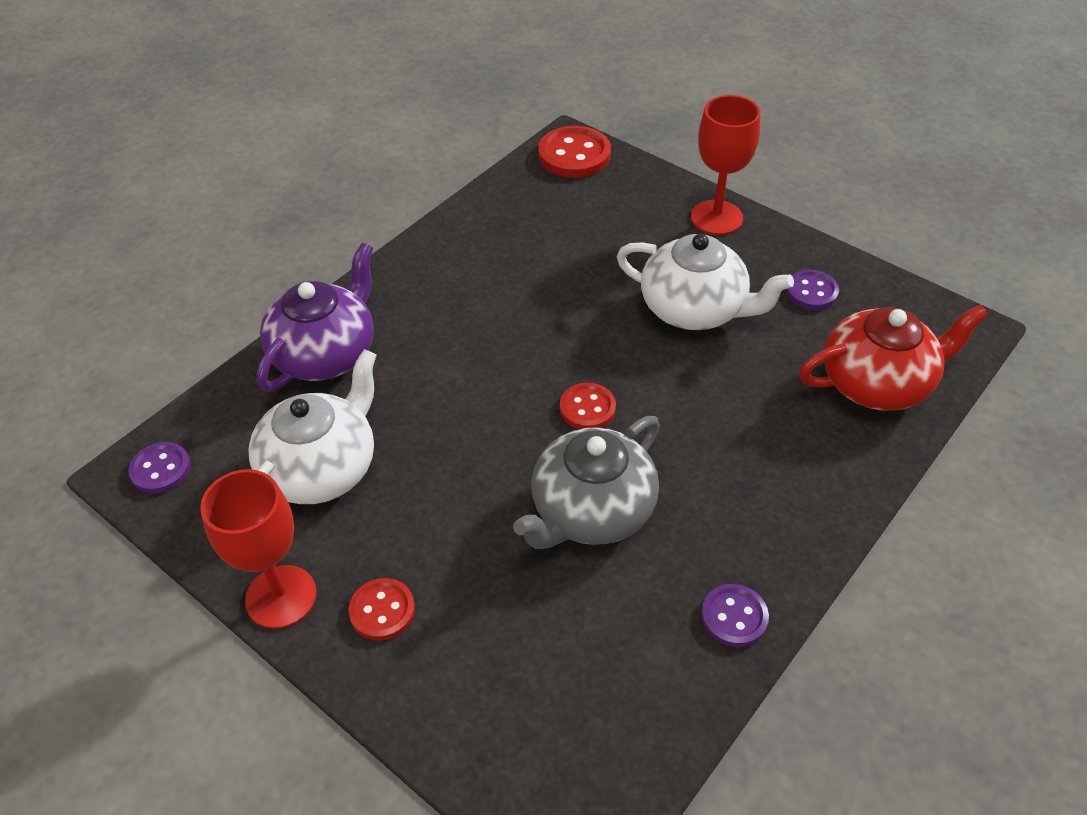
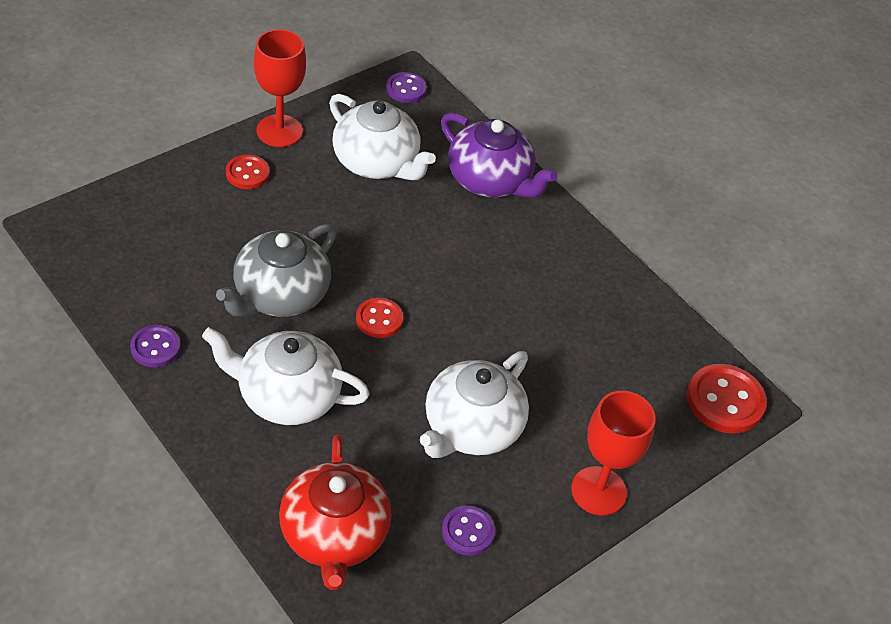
camera: 95 degrees right, 0 degrees up
grey teapot [513,416,660,549] -> grey teapot turned 105 degrees counterclockwise [216,224,337,317]
none -> white teapot [202,327,370,425]

